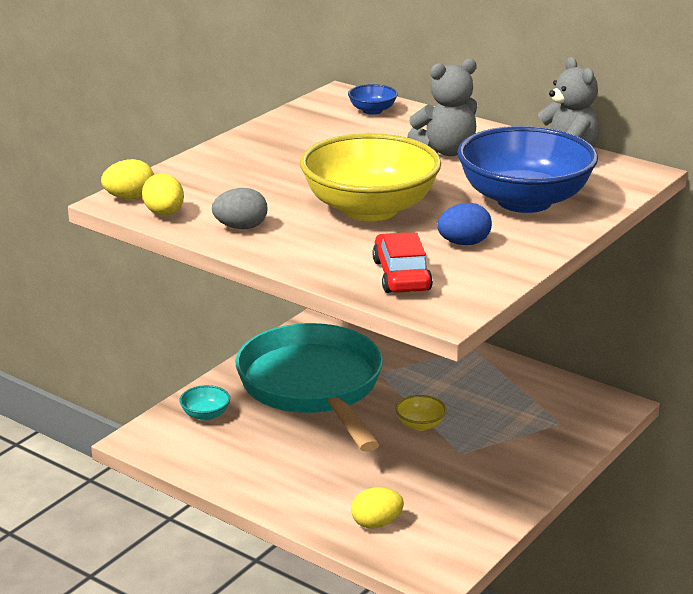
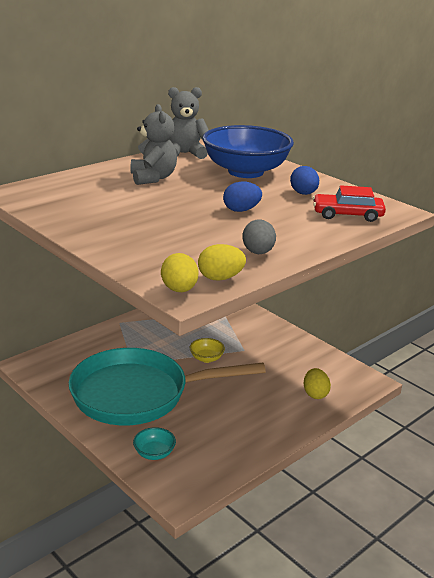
camera: 80 degrees left, 0 degrees up
yellow bowl [300,133,441,221] -> blue egg [223,181,262,212]
blue bowl [348,84,398,115] -> none

